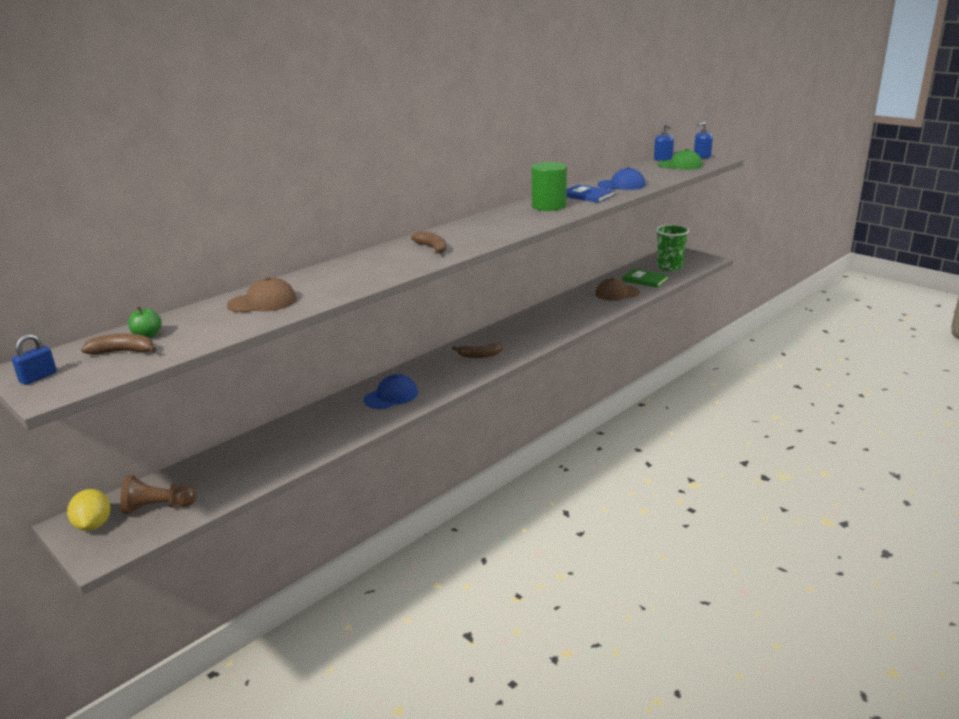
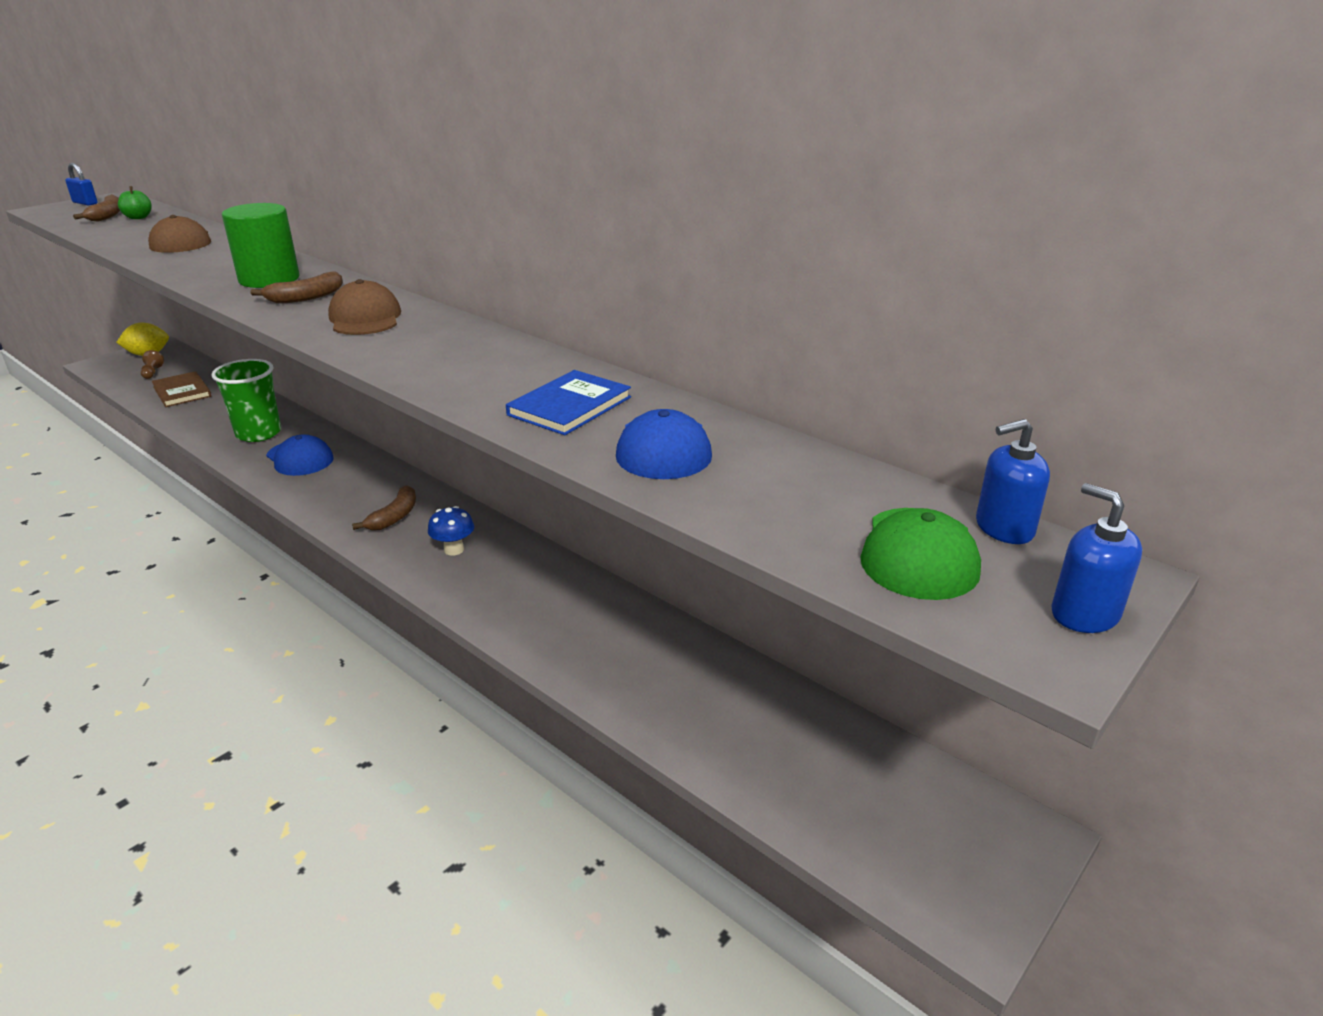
camera: 85 degrees right, 5 degrees up
brown pawn [120,475,197,514] -> brown pawn [141,350,164,379], size x0.55
brown banana [452,343,503,358] -> brown banana turned 150 degrees counterclockwise [352,485,416,530]
green cylinder [532,162,567,211] -> green cylinder moved to [222,203,300,288]
brown cap [595,278,640,301] -> brown cap moved to [328,279,401,335]
green book [622,268,669,288] -> none
green cup [656,225,689,271] -> green cup moved to [211,359,281,442]
none -> brown book [151,371,211,407]
none -> blue mushroom [428,506,474,556]

